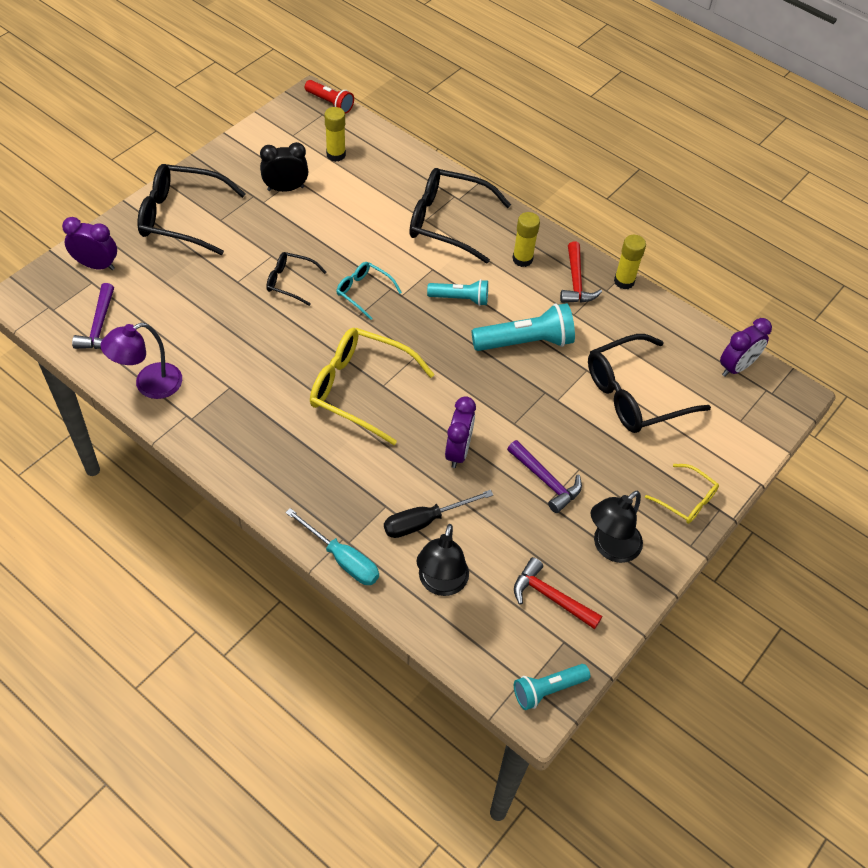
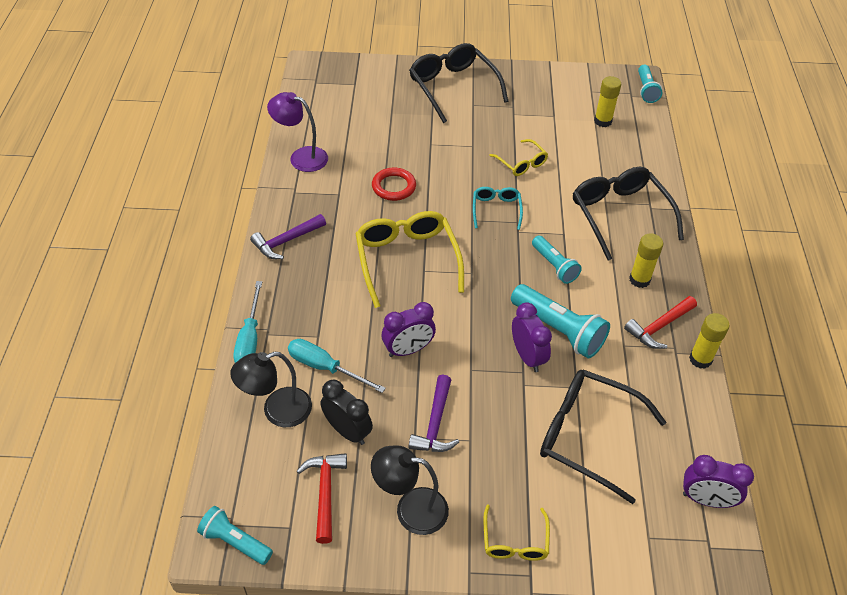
camera: 55 degrees right, 5 degrees down
purple clock [62,217,117,270] -> purple clock moved to [512,302,552,372]
purple hammer [72,283,114,349] -> purple hammer moved to [250,214,326,259]
black clock [260,142,308,192] -> black clock moved to [320,380,373,445]
black glasses [266,252,326,306] -> none
red flashlight [305,80,354,114] -> turquoise flashlight [638,64,662,103]
black screwdriver [384,490,493,538] -> turquoise screwdriver [288,339,386,393]
none -> red ring [372,168,416,201]
none -> yellow glasses [489,139,548,176]

